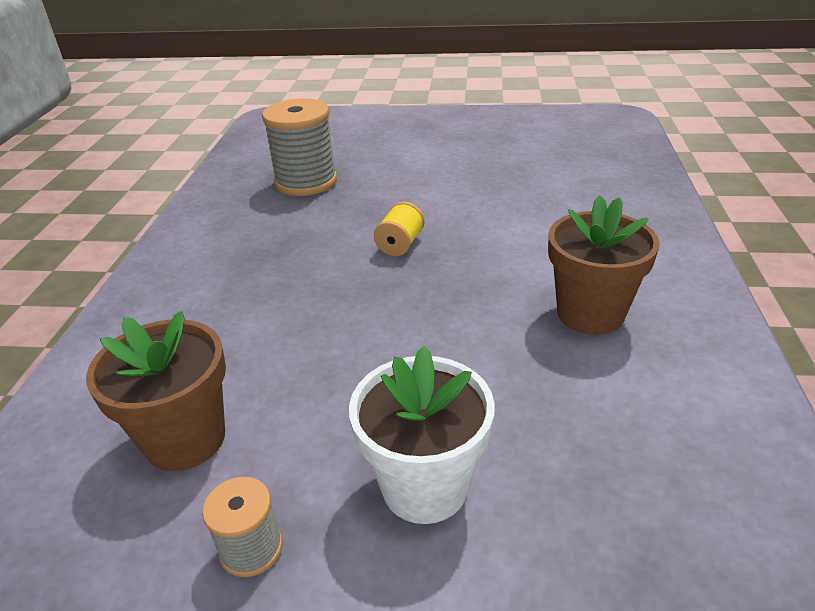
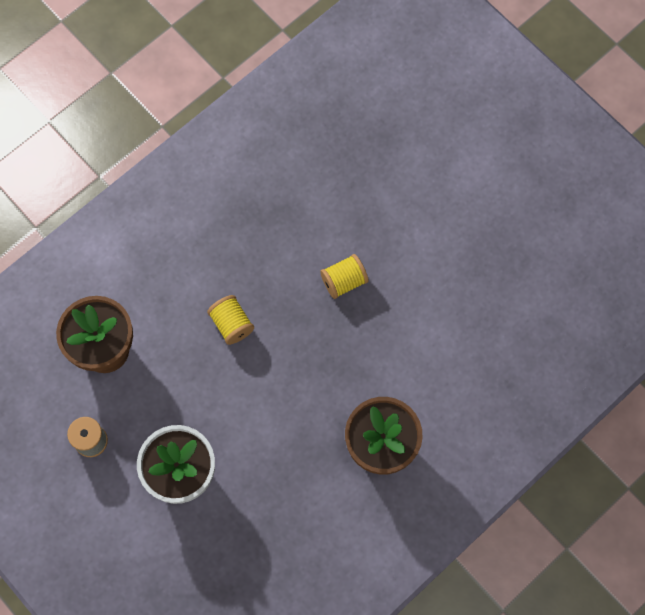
camera: 40 degrees right, 35 degrees up
grey spool [262,98,337,196] -> none
none -> yellow spool [207,295,254,345]

